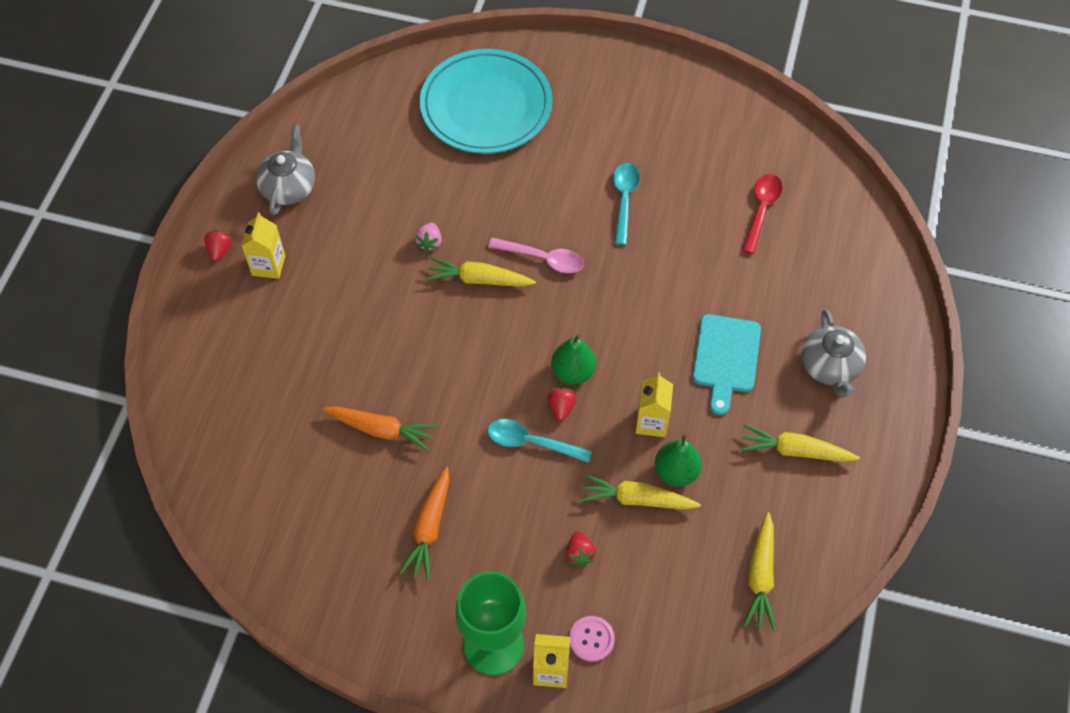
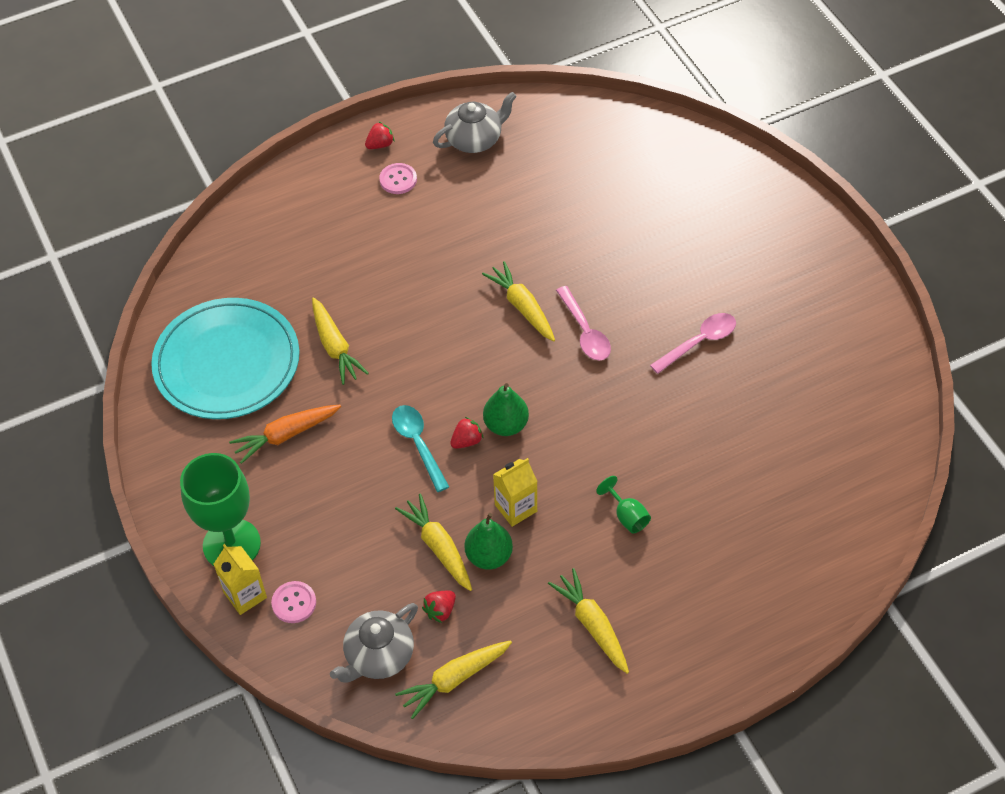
camera: 50 degrees right, 5 degrees down
yellow carton [241,212,285,279] -> pink button [379,163,417,194]
orange carrot [323,406,437,451] -> yellow carrot [312,297,369,385]
pink strawberry [415,223,442,252] -> none
turquoise plate [420,49,553,154] -> turquoise plate moved to [151,298,299,419]
red strawberry [565,531,596,567] -> red strawberry moved to [422,591,456,623]
turquoise spoon [613,163,640,245] -> pink spoon [650,313,736,374]
turquoise cutting board [692,314,761,415] -> green goblet [596,476,651,533]
red spoon [742,174,783,254] -> none
grey teapot [801,309,866,398] -> grey teapot moved to [330,603,418,683]

